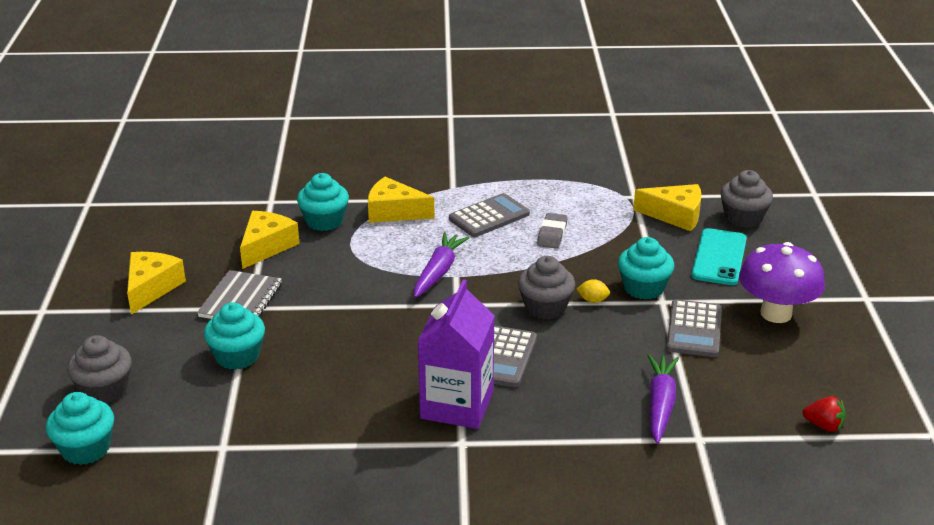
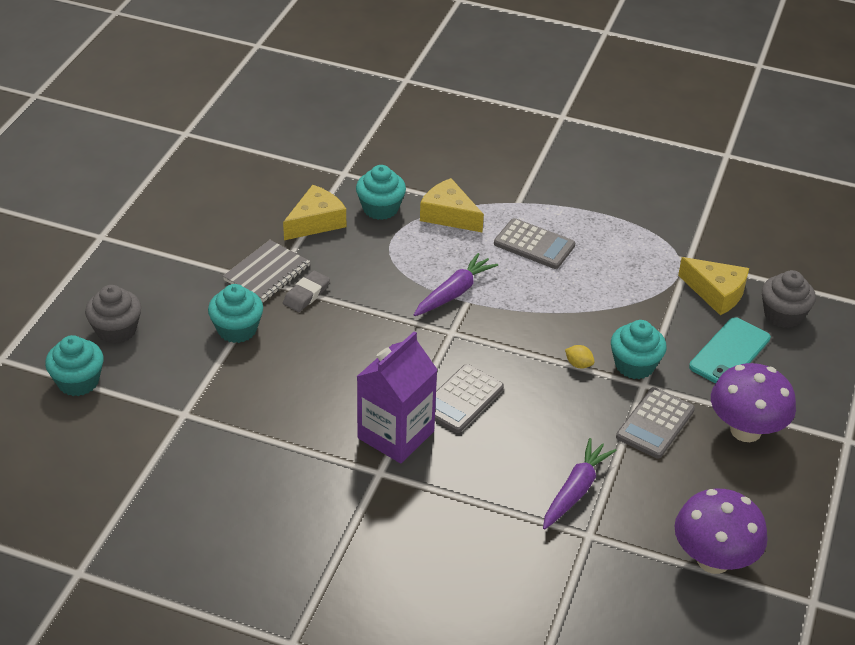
camera: 20 degrees right, 10 degrees up
yellow cheese [127,252,186,315] -> none
grey calculator [449,193,530,237] -> grey calculator turned 45 degrees clockwise [494,218,575,269]
grey cupcake [518,256,575,320] -> none
grey eraser [537,213,568,249] -> grey eraser moved to [283,271,330,312]
red strawberry [803,396,846,432] -> purple mushroom [675,489,768,574]

